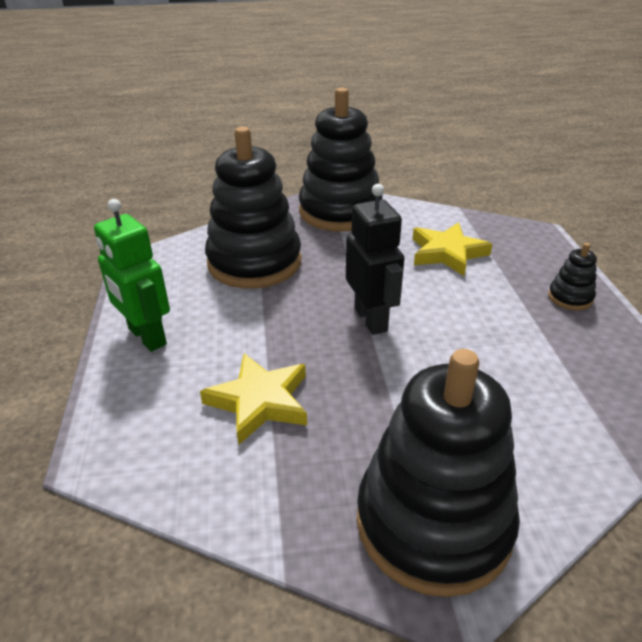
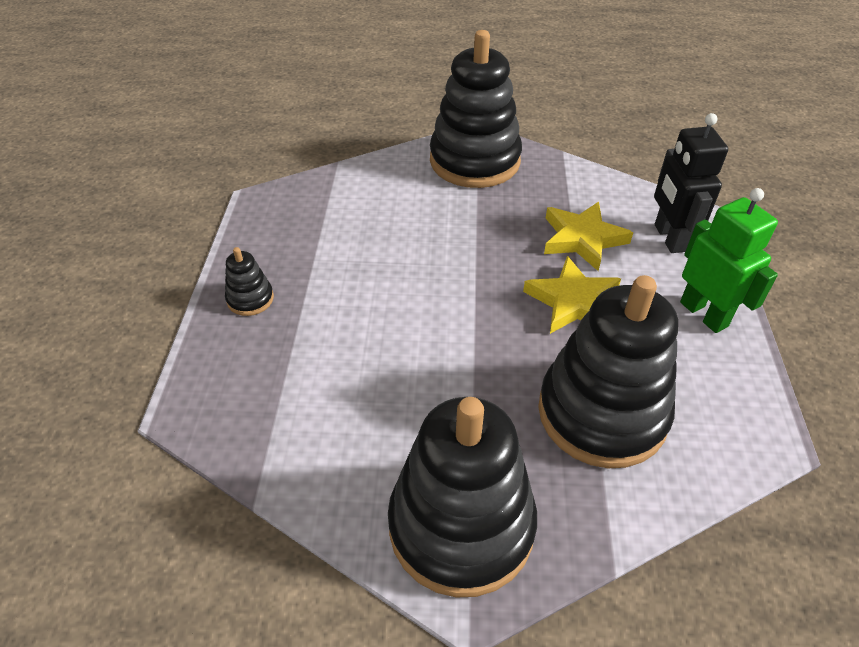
camera: 170 degrees left, 10 degrees up
black robot [346,184,404,335] -> black robot moved to [654,113,728,253]
yellow star [413,222,493,276] -> yellow star moved to [523,256,621,334]

